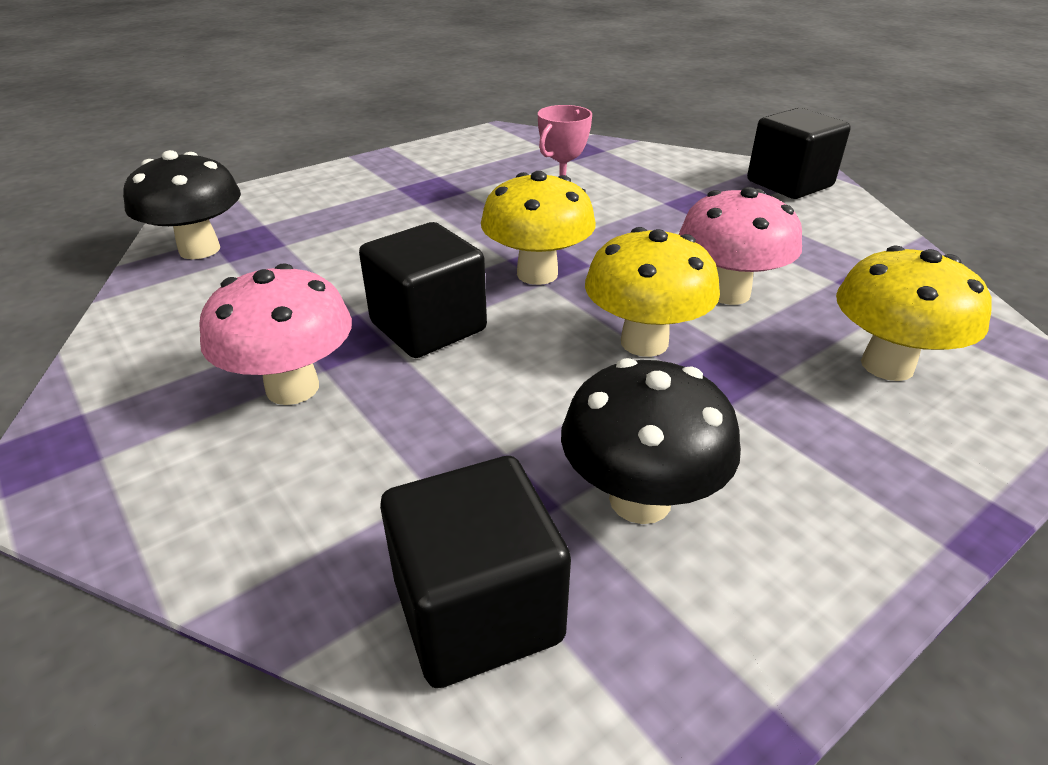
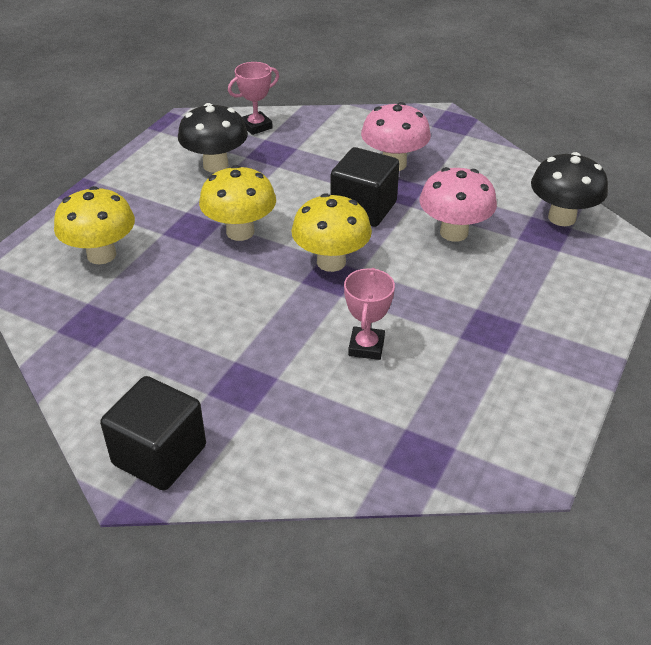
camera: 155 degrees right, 5 degrees up
black cube [380,456,571,688] -> pink trophy [228,62,279,135]
pink mushroom [679,187,802,305] -> pink mushroom moved to [419,167,497,242]

